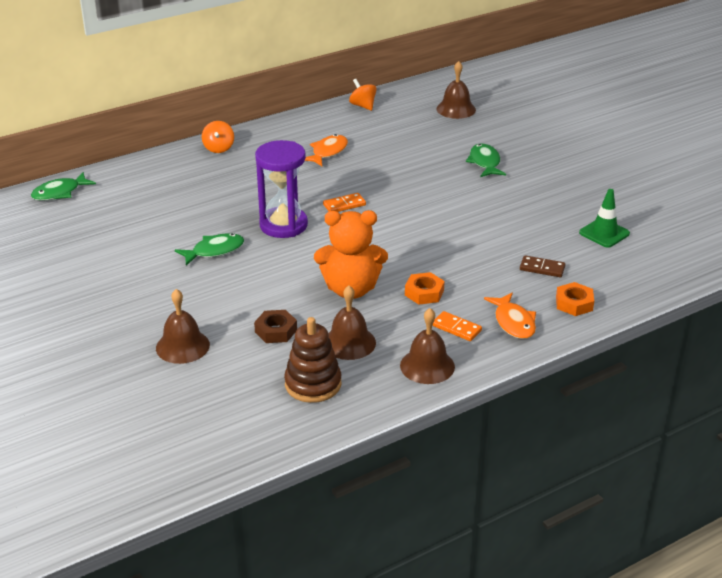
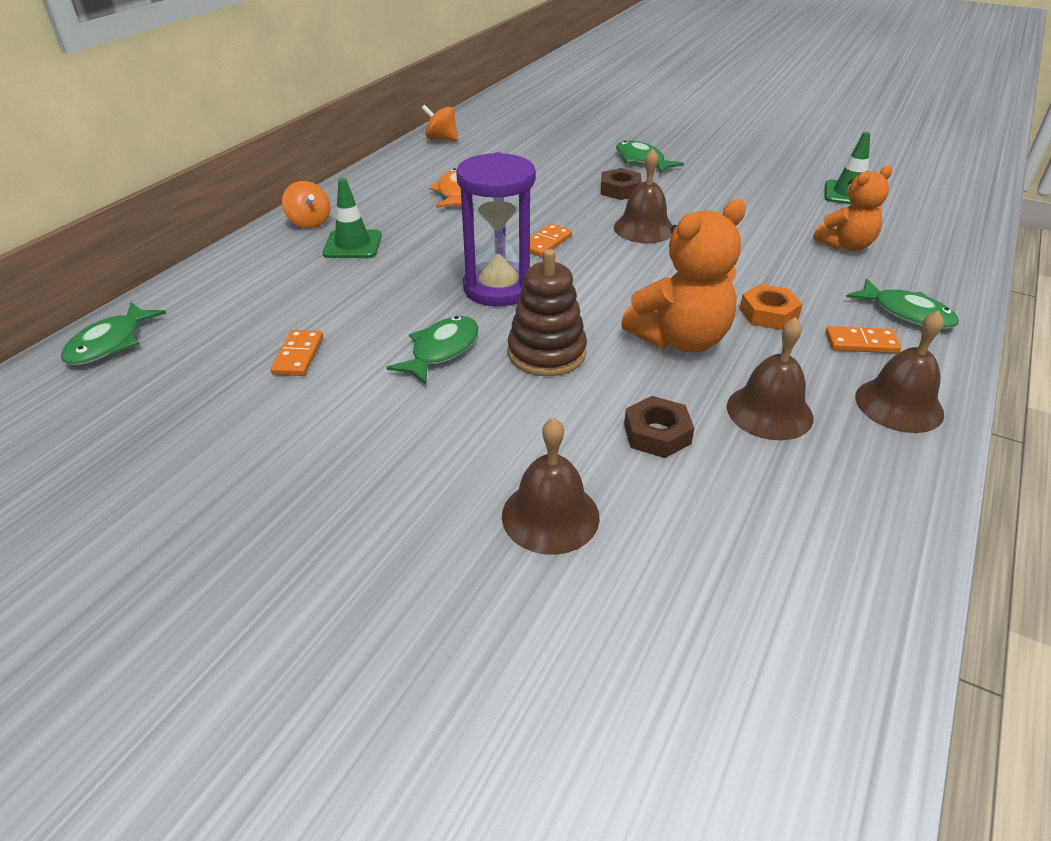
camera: 30 degrees left, 5 degrees up
brown stacking toy [284,317,341,403] -> brown stacking toy moved to [508,249,587,376]
brown bell [436,61,476,119] -> brown bell moved to [614,149,673,243]
orange fish [484,292,536,339] -> green fish [846,279,959,329]
brown domino [520,255,565,277] -> orange teddy bear [813,166,892,251]
orange nut [556,282,594,316] -> none
none -> orange domino [270,330,323,376]
none -> green traffic cone [323,178,382,258]
none -> brown nut [601,168,642,200]

